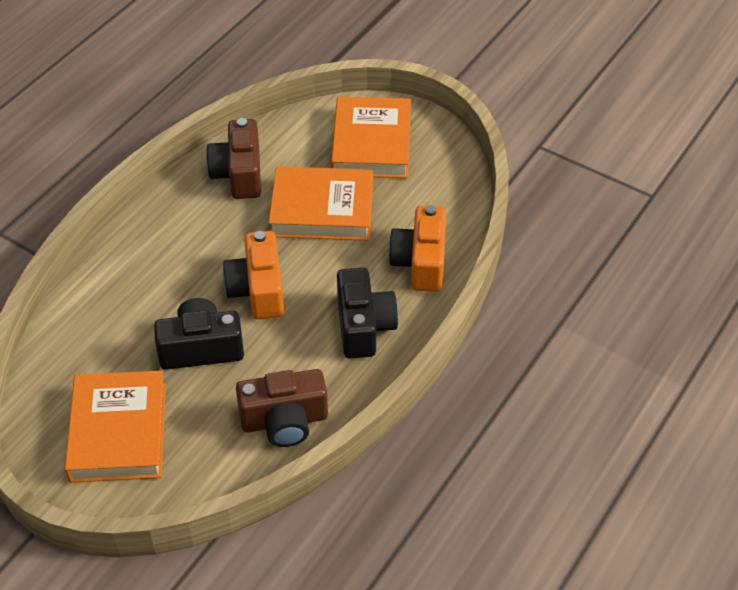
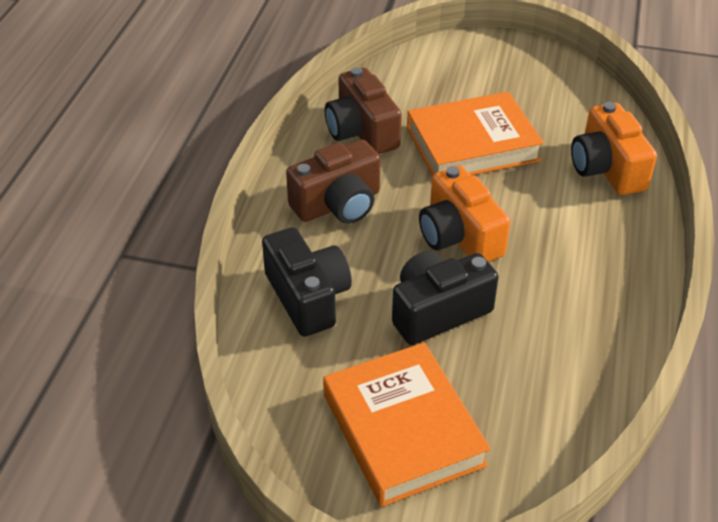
camera: 20 degrees left, 5 degrees down
brown camera [236,369,328,447] -> brown camera moved to [286,140,381,224]
orange book [331,96,411,178] -> none
black camera [337,268,399,358] -> black camera moved to [262,227,352,337]

